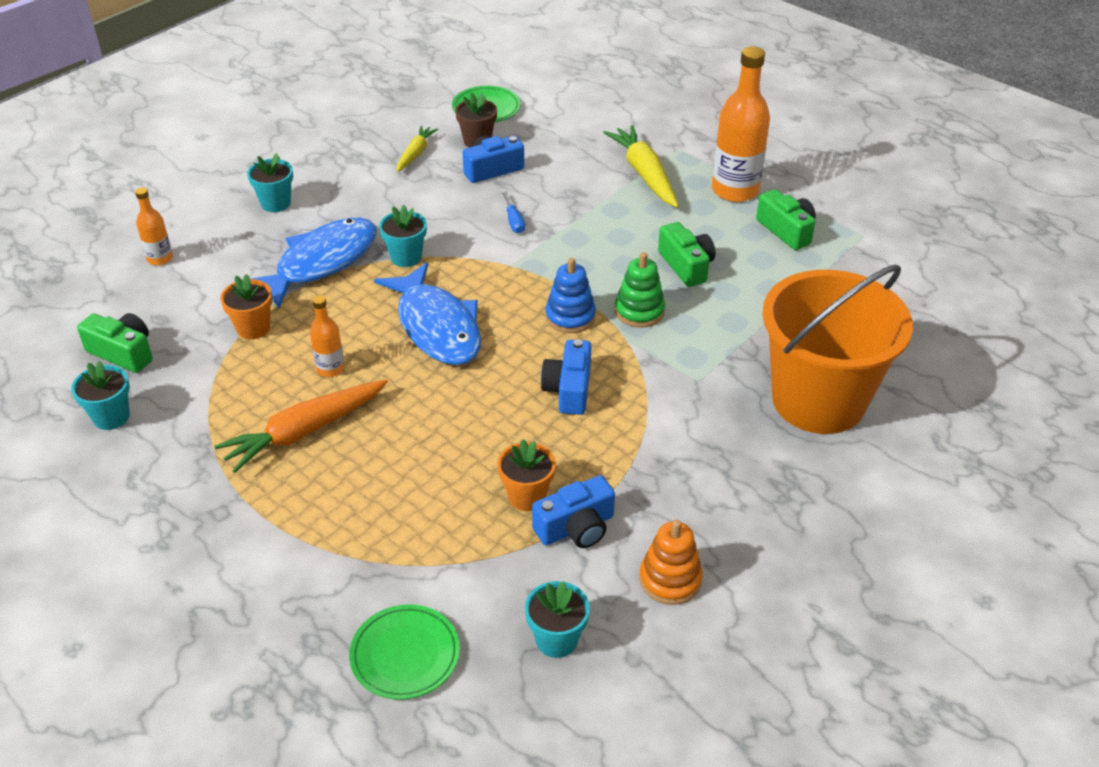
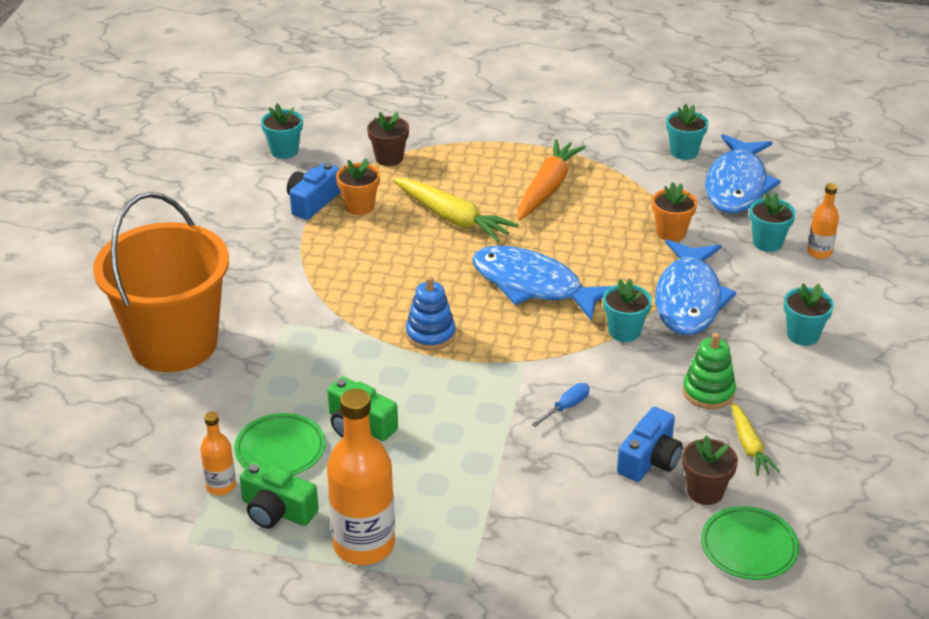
camera: 150 degrees right, 5 degrees down
green camera [77,313,153,373] -> blue fish [705,134,781,213]
orange bottle [310,296,345,377] -> orange bottle moved to [200,412,236,495]
green plate [349,604,460,700] -> green plate moved to [234,413,326,475]
blue screwdriver [501,190,525,233] -> blue screwdriver turned 90 degrees clockwise [532,383,590,427]
blue camera [541,339,591,415] -> none
yellow carrot [603,125,679,208] -> yellow carrot moved to [393,178,519,242]
green stacking toy [615,252,665,328] -> green stacking toy moved to [683,333,736,409]
orange stacking toy [639,520,703,605] -> none
none -> brown flower pot [367,112,409,166]
none -> turquoise flower pot [749,192,796,252]

